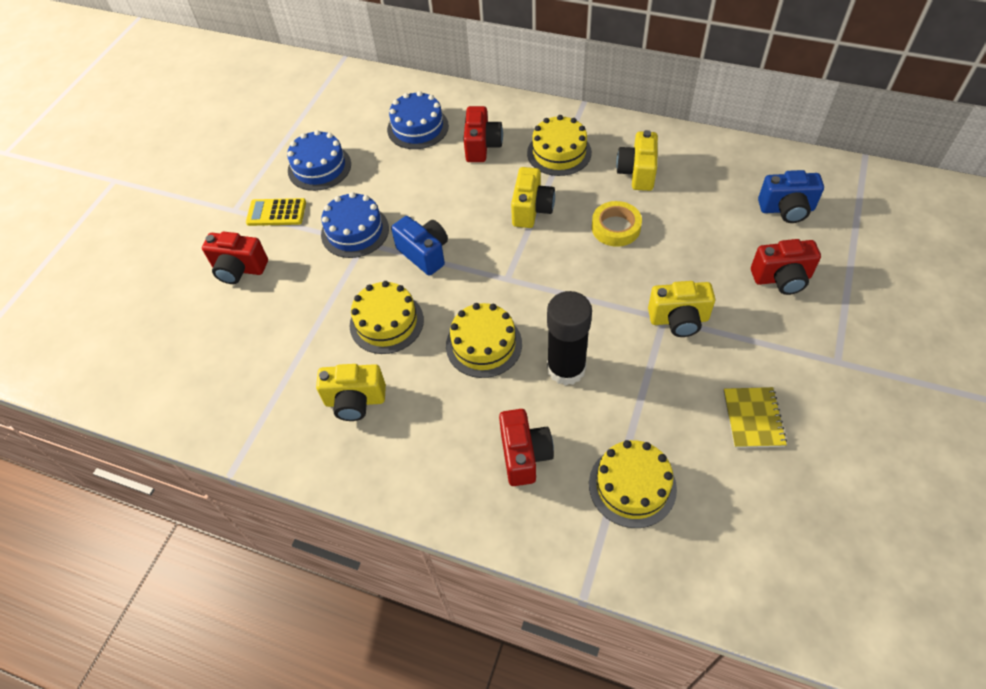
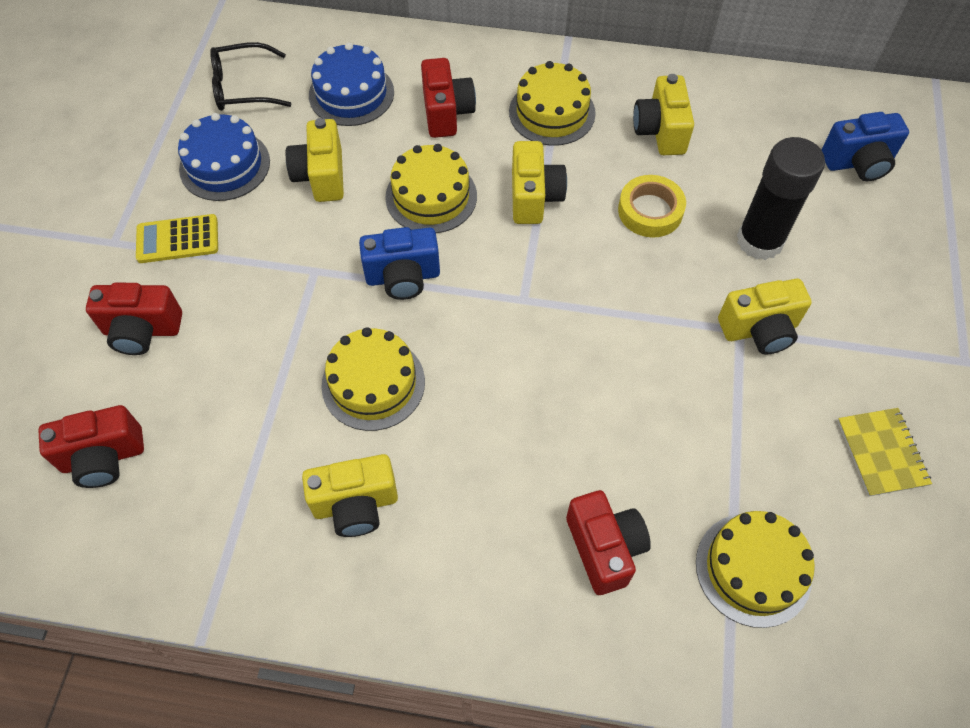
camera: 15 degrees left, 5 degrees up
blue cake [321,192,389,258] -> none
blue camera [391,216,448,276] -> blue camera turned 135 degrees clockwise [359,227,440,300]
yellow cake [446,303,522,378] -> yellow cake moved to [385,144,477,233]
black glue stick [547,291,592,386] -> black glue stick moved to [737,137,825,260]
red camera [751,239,821,295] -> red camera moved to [38,405,144,488]
none -> black glasses [210,42,291,111]
none -> yellow camera [286,118,344,202]

